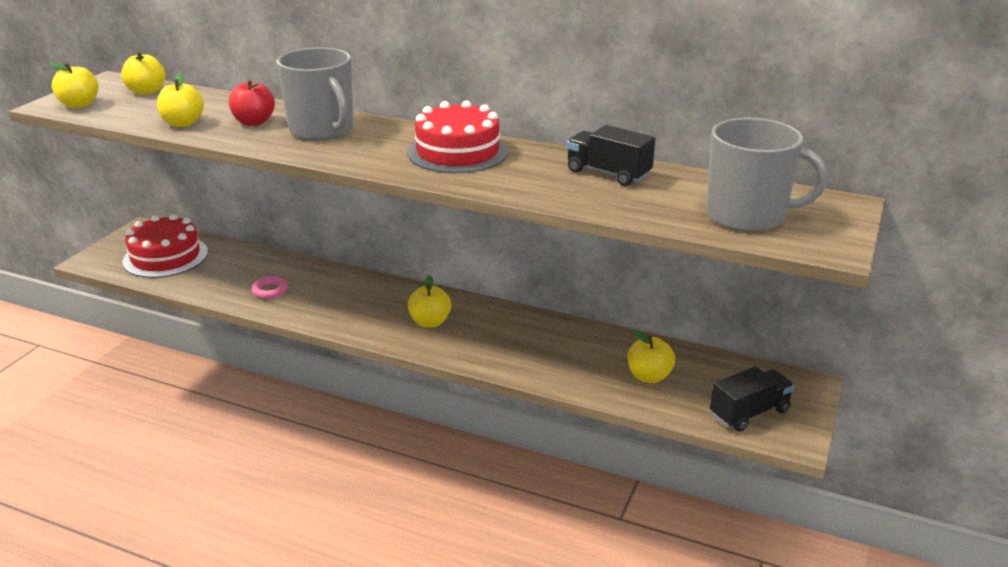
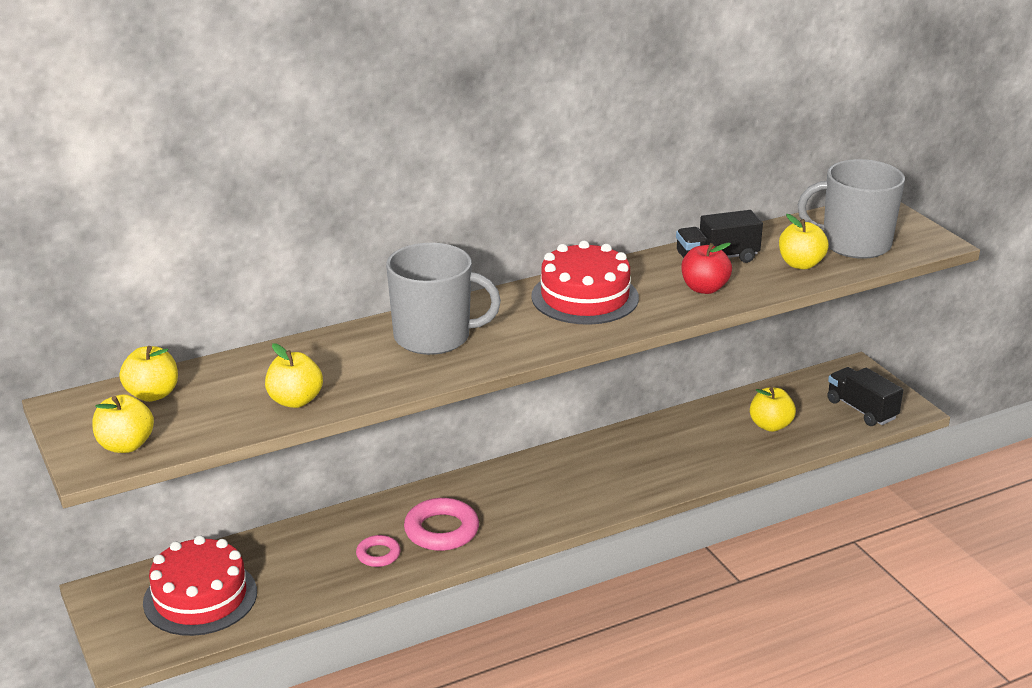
camera: 50 degrees left, 0 degrees up
red apple [229,79,275,126] -> red apple moved to [681,243,732,294]
yellow apple [408,275,451,327] -> yellow apple moved to [779,214,829,269]
grey mug [706,117,828,232] -> grey mug turned 135 degrees counterclockwise [798,159,905,259]
black truck [710,366,795,432] -> black truck turned 45 degrees counterclockwise [827,367,903,426]
none -> pink ring [404,498,479,551]

